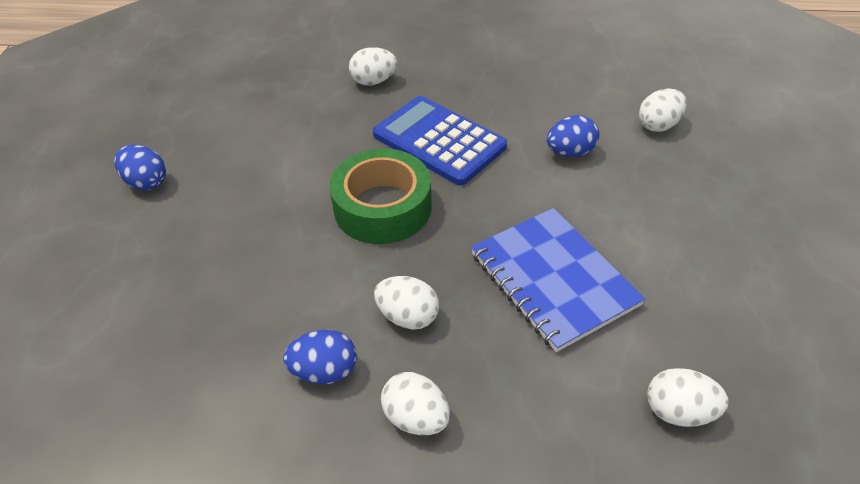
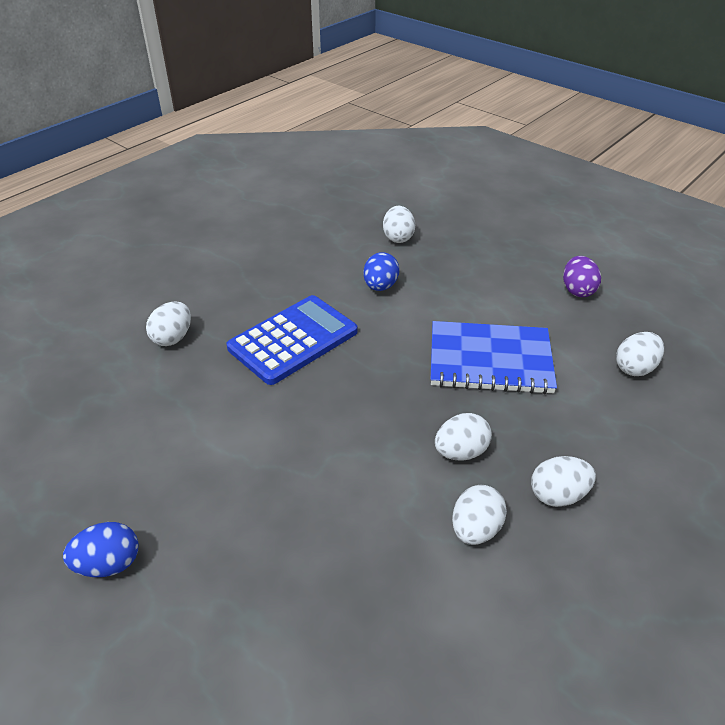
camera: 55 degrees left, 5 degrees down
blue egg [283,330,357,384] -> white egg [452,485,507,545]
green tape [330,149,432,244] -> none
blue calculator [373,96,507,185] -> blue calculator turned 150 degrees clockwise [227,295,358,385]
none -> purple egg [563,256,601,297]

